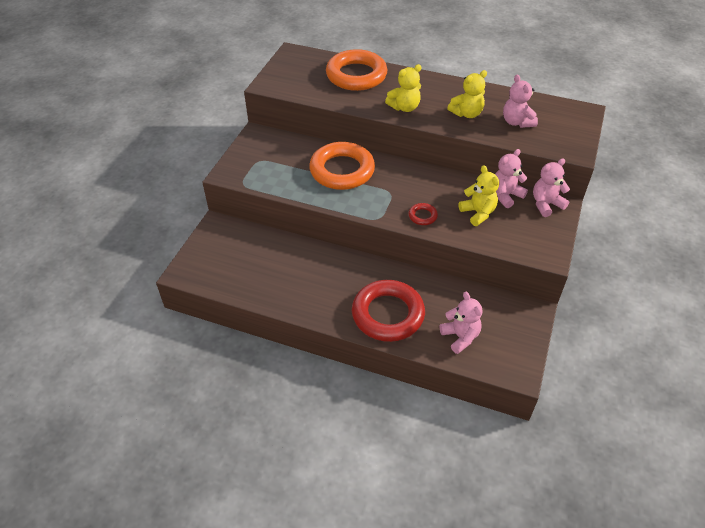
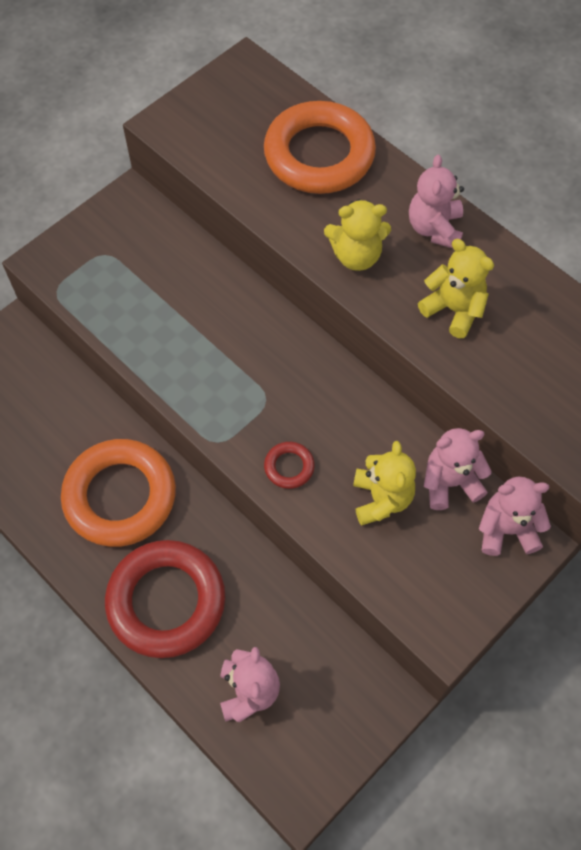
camera: 25 degrees right, 15 degrees up
orange ring [309,142,375,190] -> orange ring moved to [61,439,176,547]
yellow teddy bear [447,70,487,118] -> yellow teddy bear turned 135 degrees counterclockwise [418,239,494,338]
pink teddy bear [503,75,538,128] -> pink teddy bear moved to [409,155,464,248]

